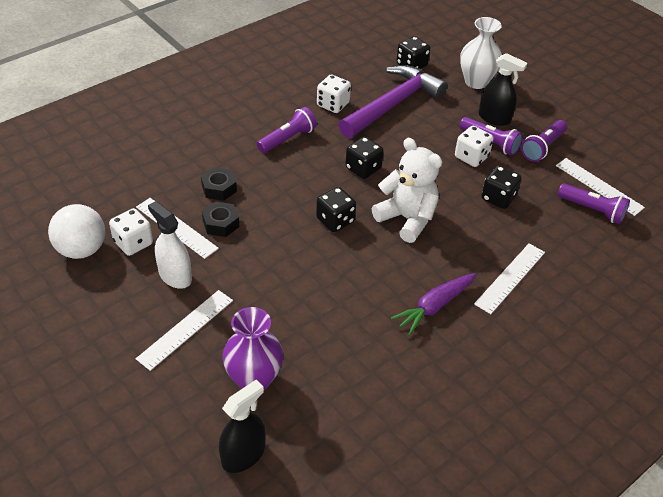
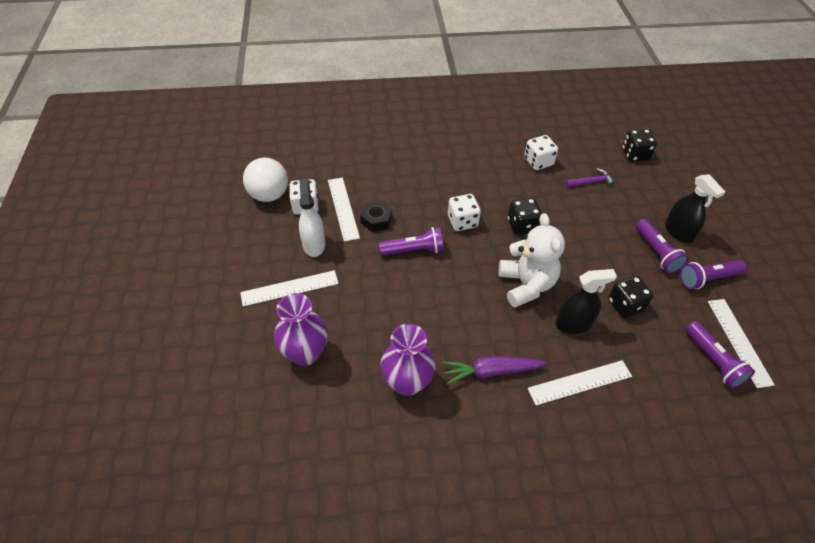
camera: 35 degrees right, 5 degrees up
black nut [201,167,237,201] -> none
black spray bottle [219,380,265,473] -> black spray bottle moved to [555,269,617,334]
purple flashlight [257,107,317,153] -> purple flashlight moved to [379,227,443,256]
black dice [316,187,356,232] -> none
purple hammer [338,65,447,138] -> purple hammer [565,168,615,187], size x0.40
white dice [455,126,494,167] -> white dice moved to [448,194,481,231]
white vase [460,17,502,89] -> none
none -> purple vase [380,324,436,396]

